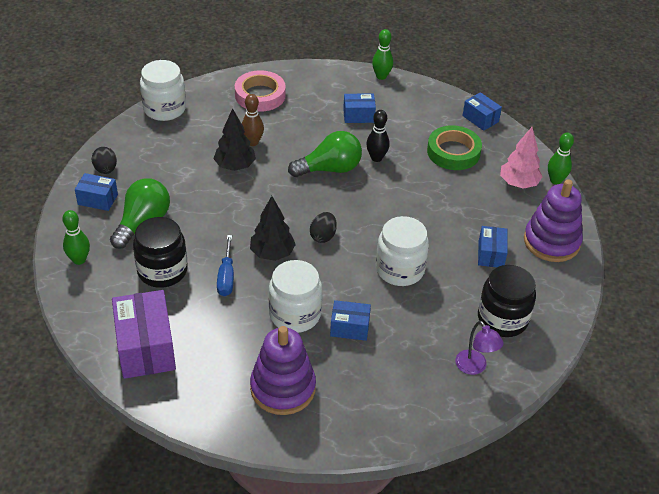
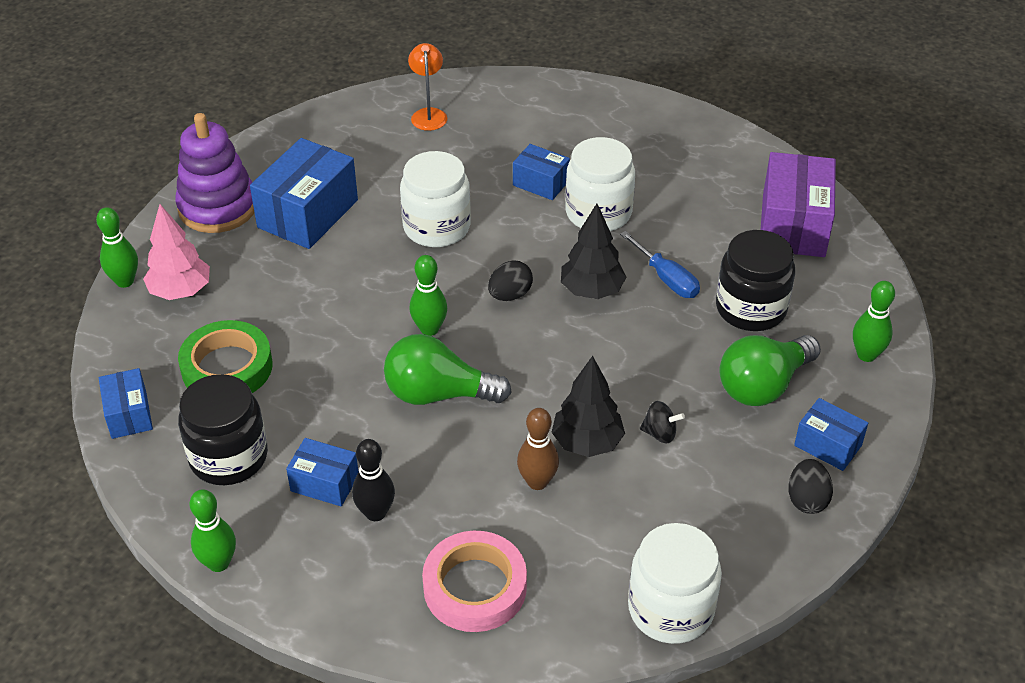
camera: 155 degrees left, 0 degrees up
blue screwdriver [217,235,234,296] -> blue screwdriver turned 120 degrees clockwise [620,231,700,298]
purple stacking toy [250,326,316,415] -> none
black bowling pin [366,110,390,162] -> black bowling pin moved to [352,439,395,521]
purple lamp [455,321,504,375] -> orange lamp [408,43,447,131]
blue box [478,226,508,267] -> blue box [250,138,358,249], size x1.81
black jar [478,265,536,337] -> black jar moved to [178,374,268,485]
none -> green bowling pin [410,255,447,336]
none -> black spinning top [640,401,685,444]

